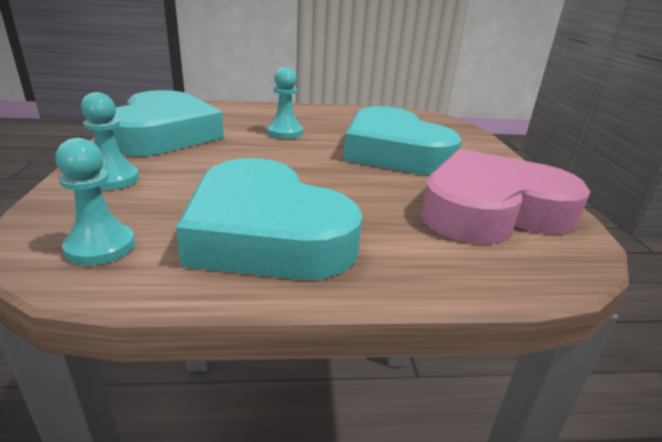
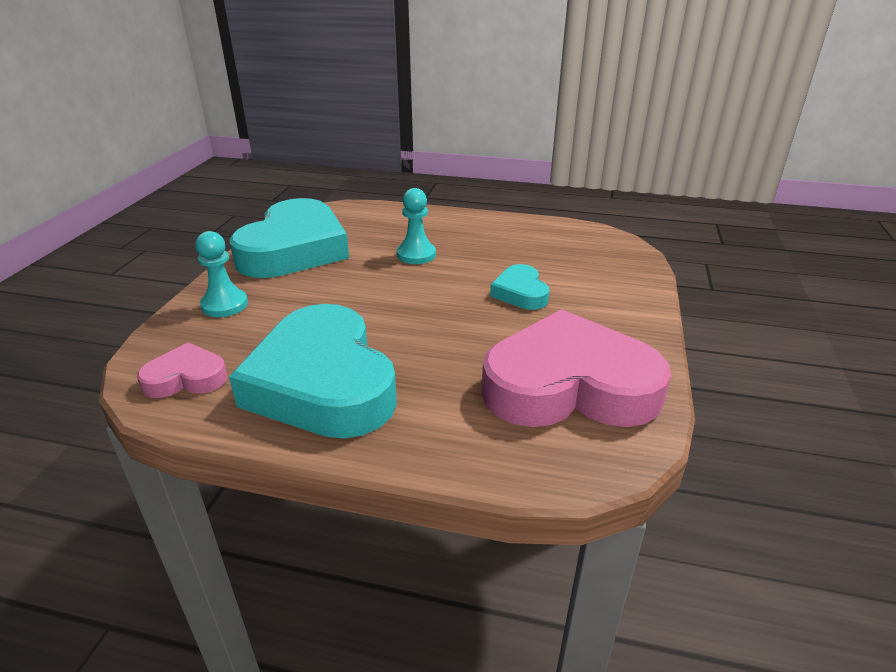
camera: 20 degrees right, 5 degrees up
turquoise pawn [55,138,135,266] -> pink heart [137,342,228,398]
turquoise heart [344,106,462,175] -> turquoise heart [490,264,550,310], size x0.47

